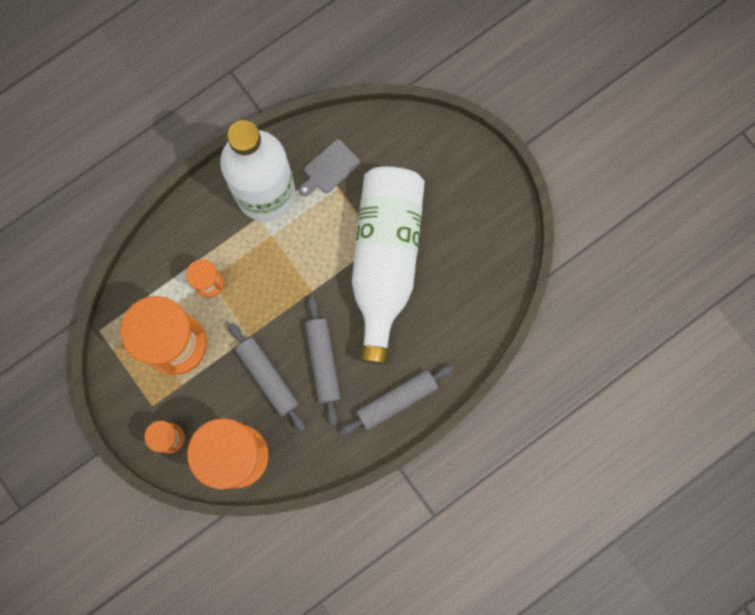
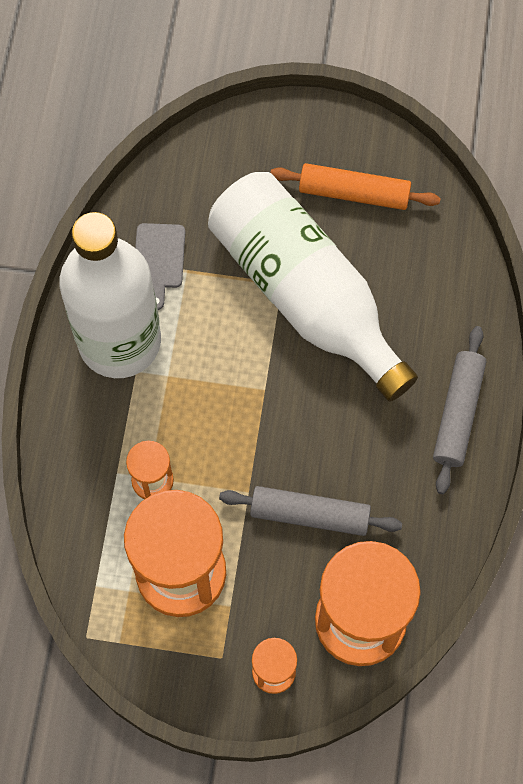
camera: 45 degrees left, 10 degrees down
grey rolling pin [305,298,341,426] -> none
none -> orange rolling pin [270,163,440,210]

